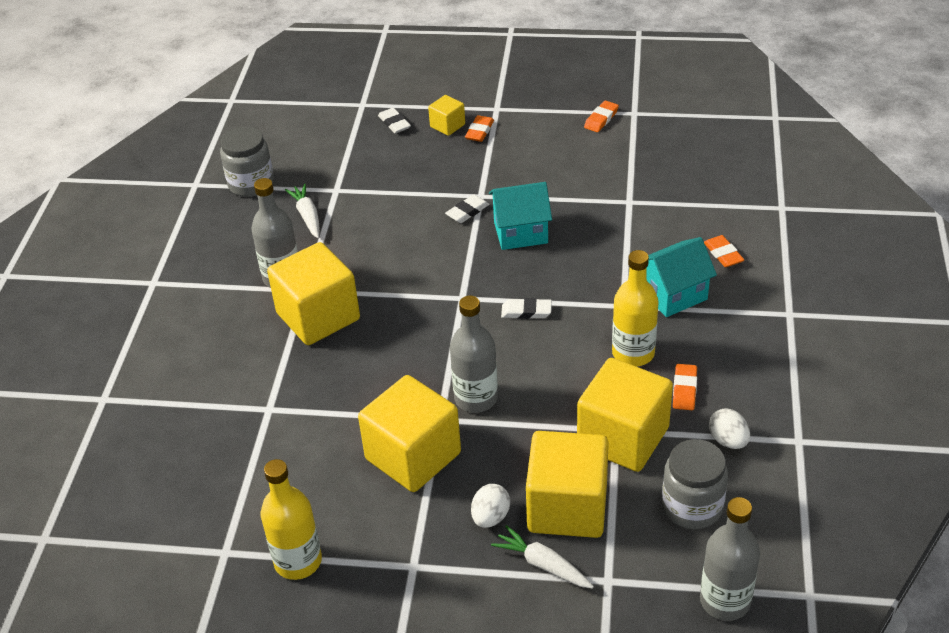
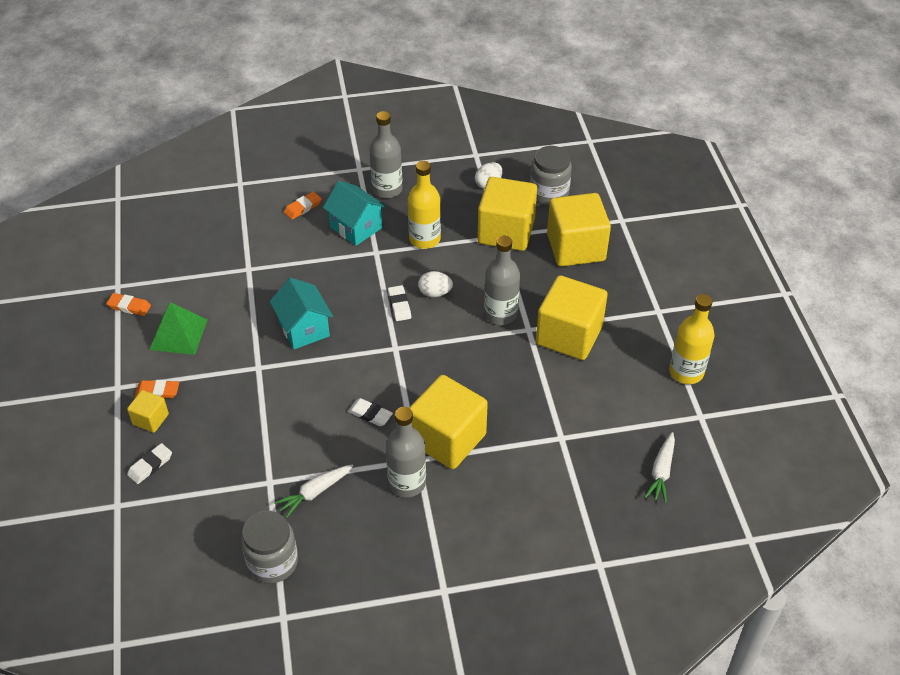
camera: 110 degrees left, 5 degrees up
white eraser [445,194,490,223] -> white eraser moved to [348,398,393,426]
white egg [471,484,510,528] -> white egg moved to [418,271,453,297]
white carrot [491,525,594,589] -> white carrot moved to [644,432,675,504]
orange eraser [673,364,697,410] -> none
grey bottle [700,497,760,621] -> grey bottle moved to [370,111,402,198]
none -> green pyramid [149,302,207,355]

